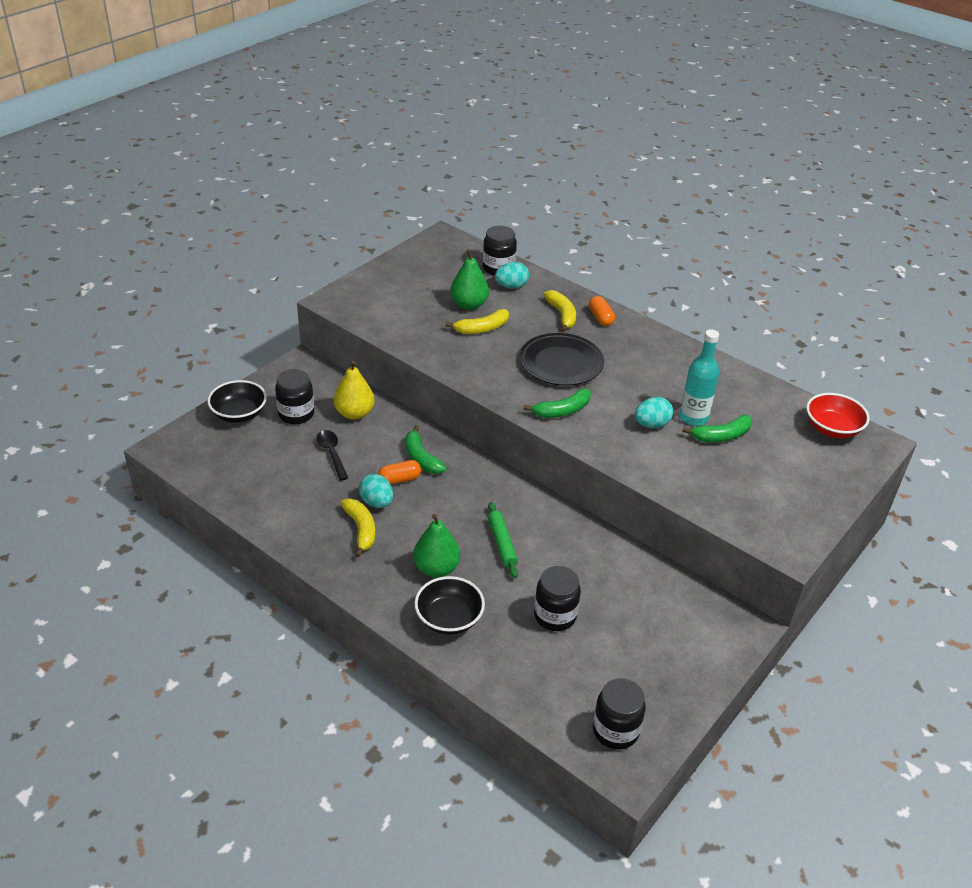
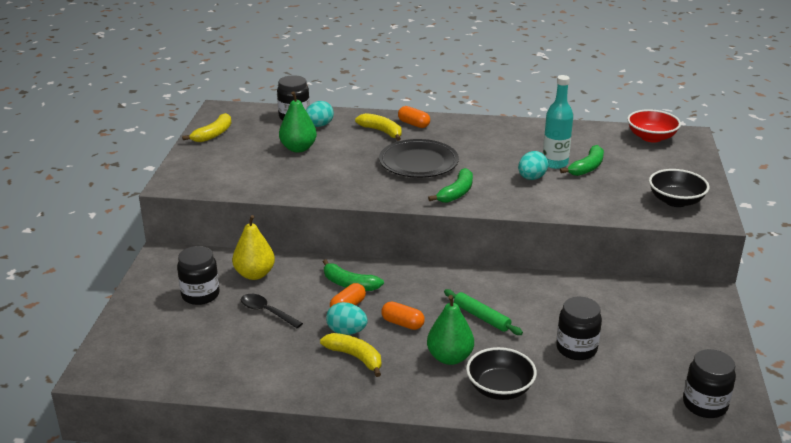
camera: 30 degrees left, 10 degrees down
black bowl [207,380,267,423] -> black bowl moved to [649,169,710,207]
yellow banana [445,309,509,334] -> yellow banana moved to [182,113,231,142]
none -> orange capsule [381,301,425,330]

